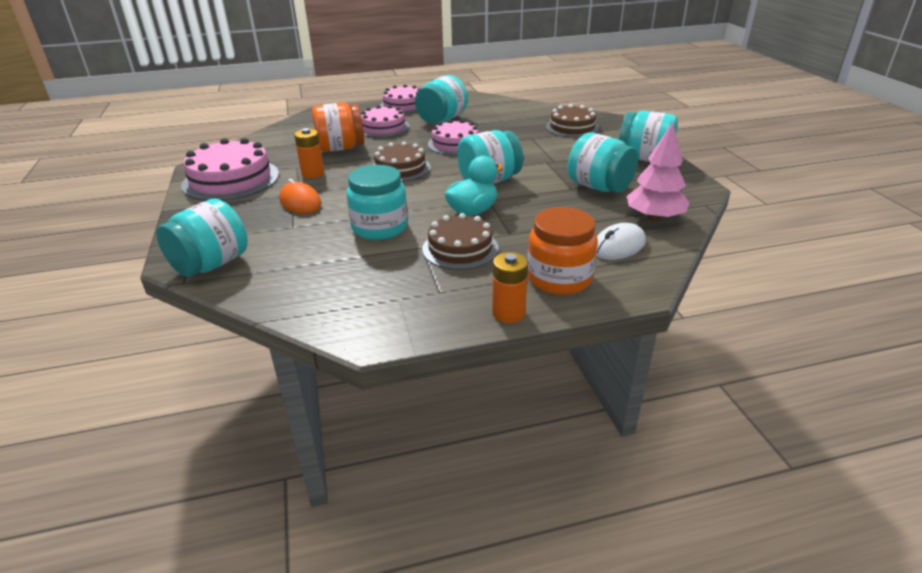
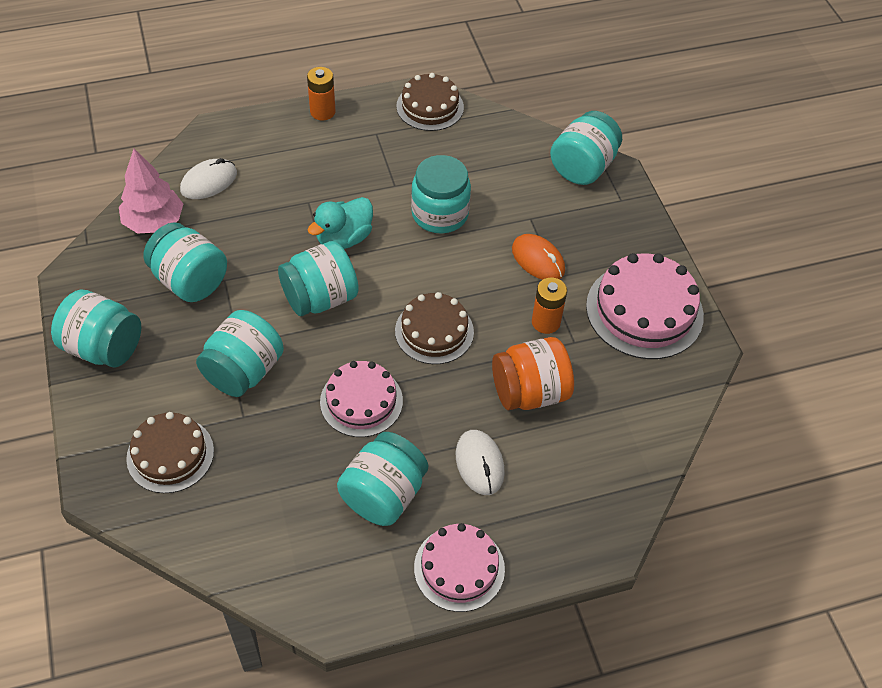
camera: 175 degrees right, 20 degrees up
pink cake [361,105,409,138] -> white mouse [456,430,505,495]
brown cake [422,213,498,270] -> brown cake moved to [396,73,464,131]
orange jar [528,207,598,295] -> none
none -> turquoise jar [196,310,284,397]

